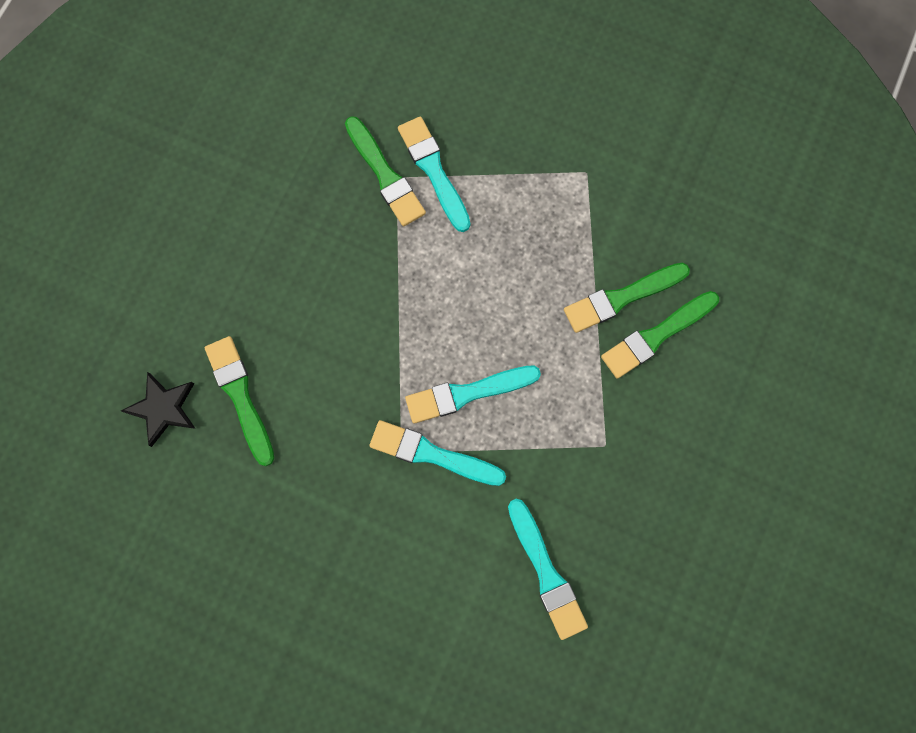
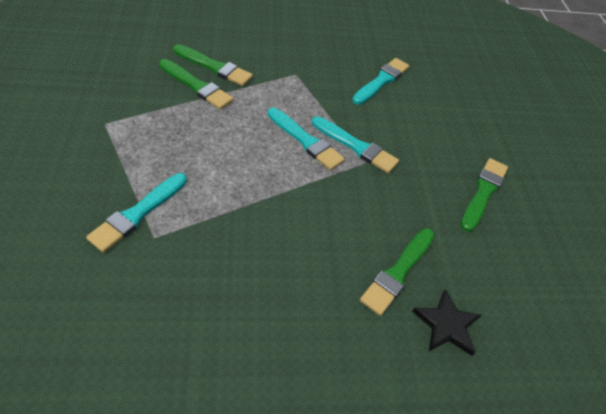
camera: 125 degrees left, 25 degrees down
green brush [345,116,426,226] -> green brush moved to [461,158,508,232]
turquoise brush [369,420,506,486] -> turquoise brush turned 45 degrees counterclockwise [312,116,399,173]

